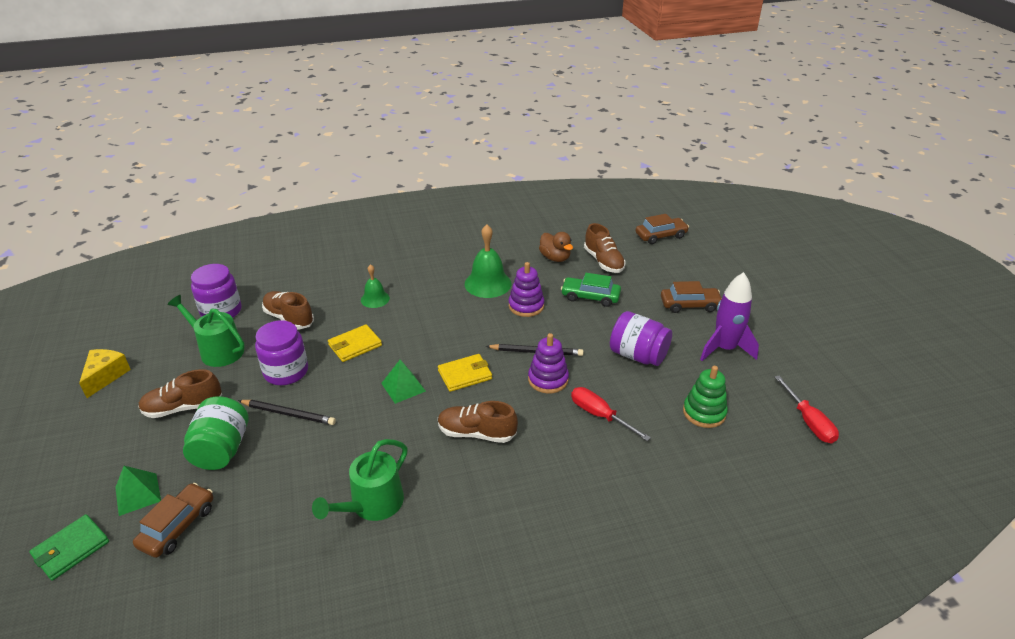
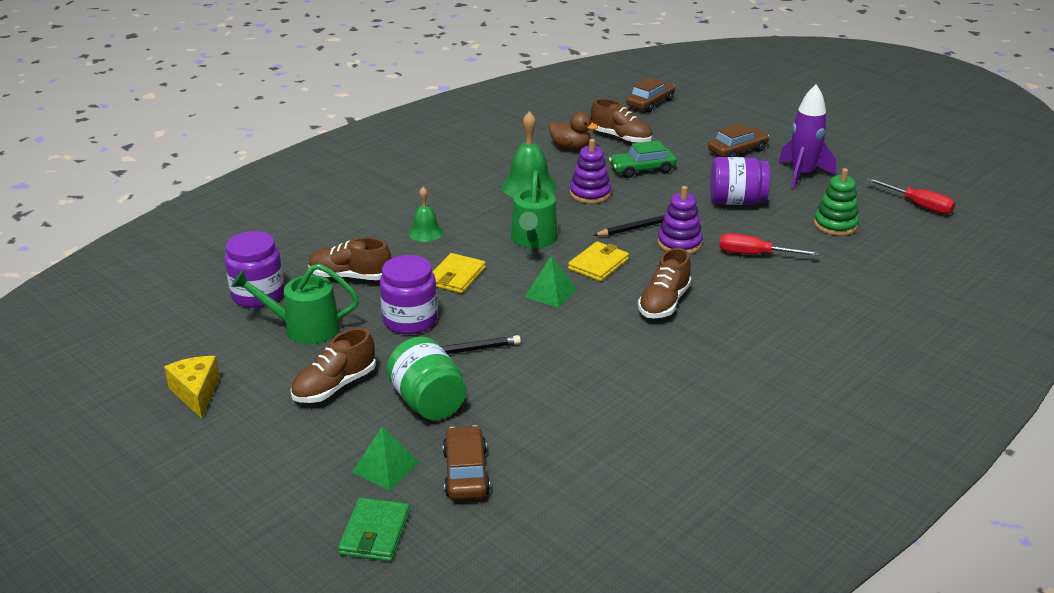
camera: 30 degrees left, 5 degrees down
green watering can [312,439,408,521] -> green watering can moved to [511,170,558,248]
brown shoe [438,401,518,443] -> brown shoe turned 45 degrees counterclockwise [638,248,691,318]

